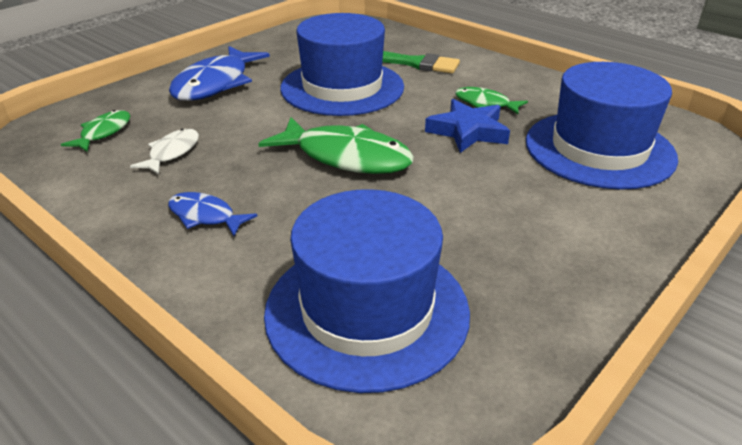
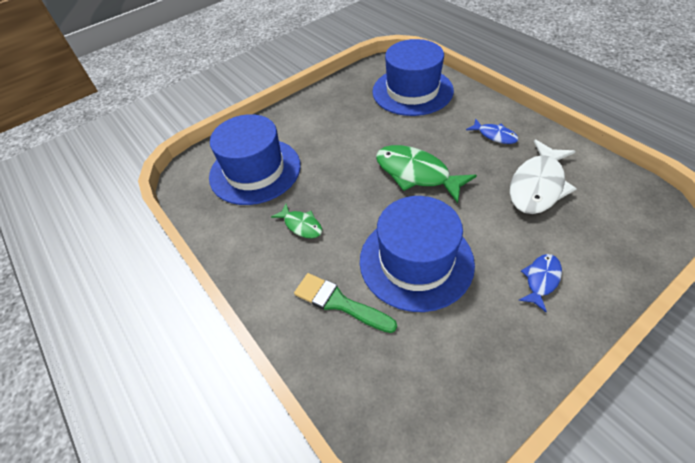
camera: 165 degrees left, 15 degrees up
green fish [61,110,130,152] -> none
white fish [130,129,199,175] -> white fish [510,139,577,214], size x1.88
blue fish [169,46,270,101] -> blue fish [518,254,562,312], size x0.53
blue star [425,99,510,153] -> none

